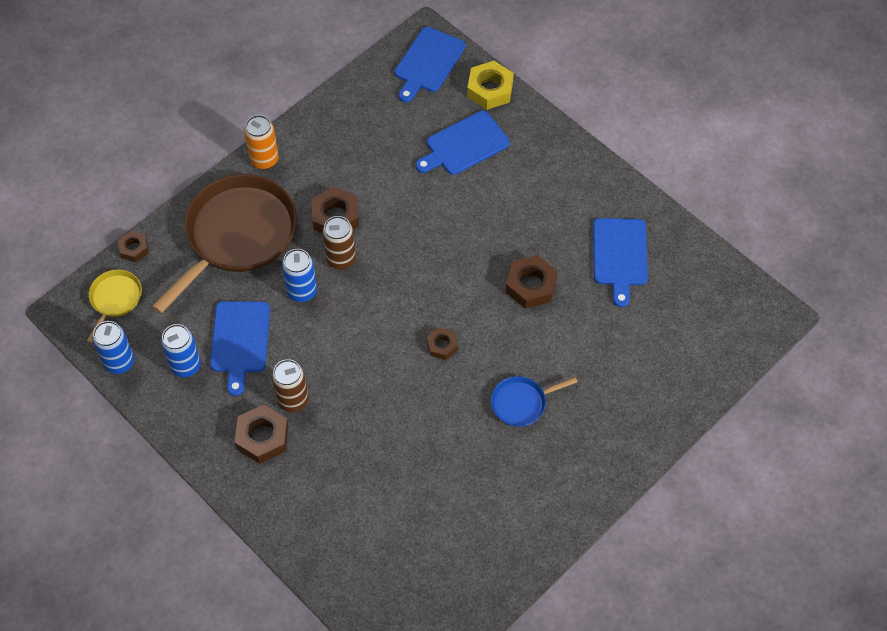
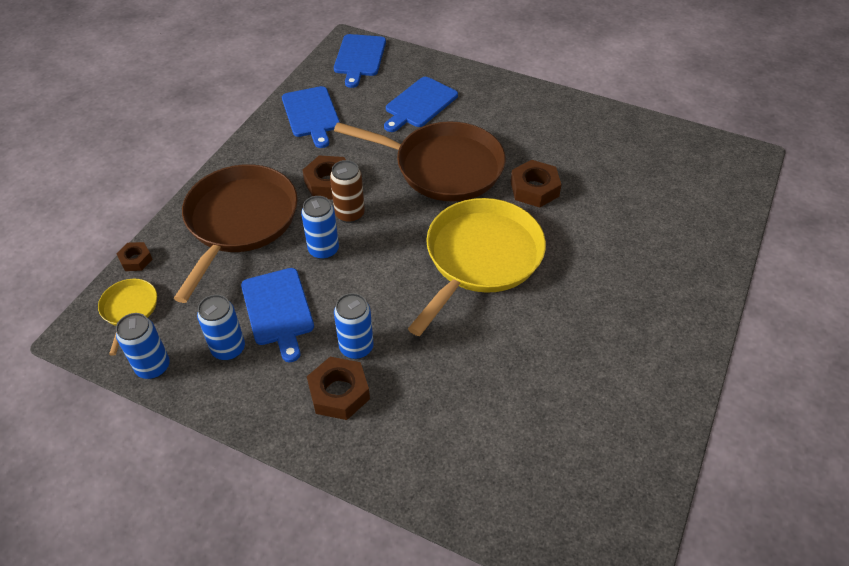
camera: 20 degrees left, 10 degrees down
orange can [244,115,279,170] -> none
brown can [272,359,309,412] -> blue can [334,293,374,359]
brown nut [427,327,458,360] -> yellow pan [408,198,546,336]
yellow nut [467,61,514,110] -> none
blue pan [491,376,577,427] -> none
blue cutting board [593,218,648,307] -> blue cutting board moved to [282,86,340,148]
none -> brown pan [334,121,506,202]

